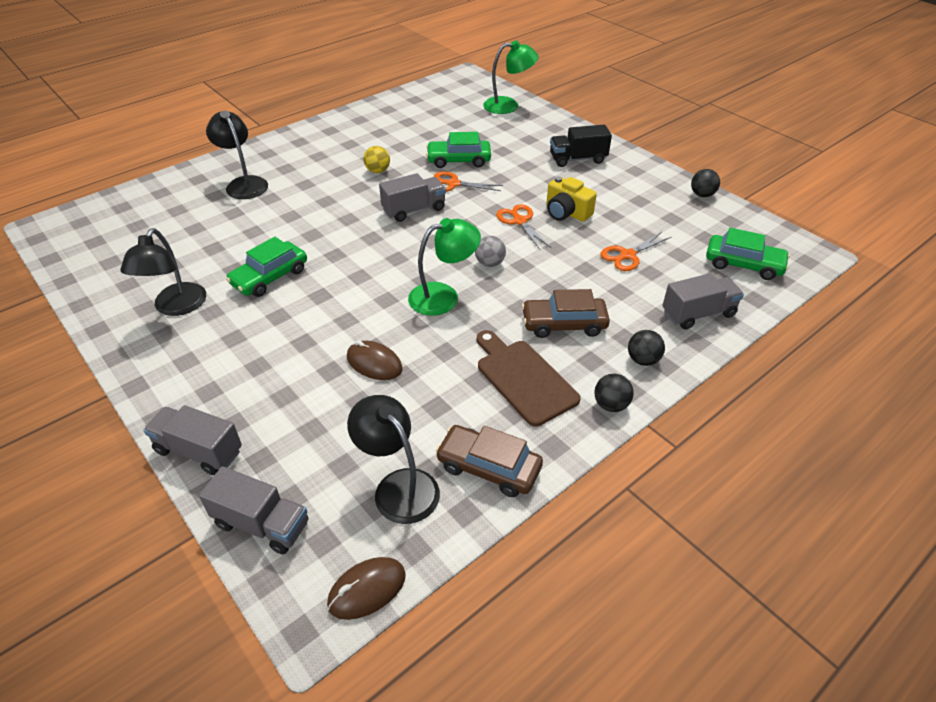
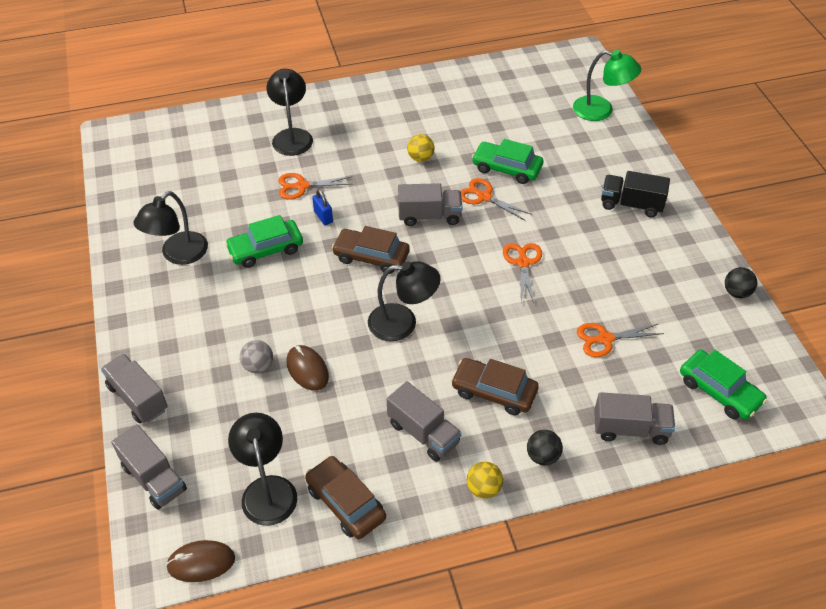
camera: 25 degrees right, 5 degrees up
green lamp [408,218,481,316] -> black lamp [368,261,441,341]
grey ball [475,236,506,267] -> grey ball moved to [240,340,273,373]
brown cutting board [477,330,581,427] -> grey truck [387,381,462,462]
yellow camera [547,176,597,222] -> none
black ball [594,374,634,412] -> yellow ball [467,462,503,499]
none -> orange scissors [278,173,352,199]
none -> blue padlock [312,189,333,225]
none -> brown car [332,226,410,274]

